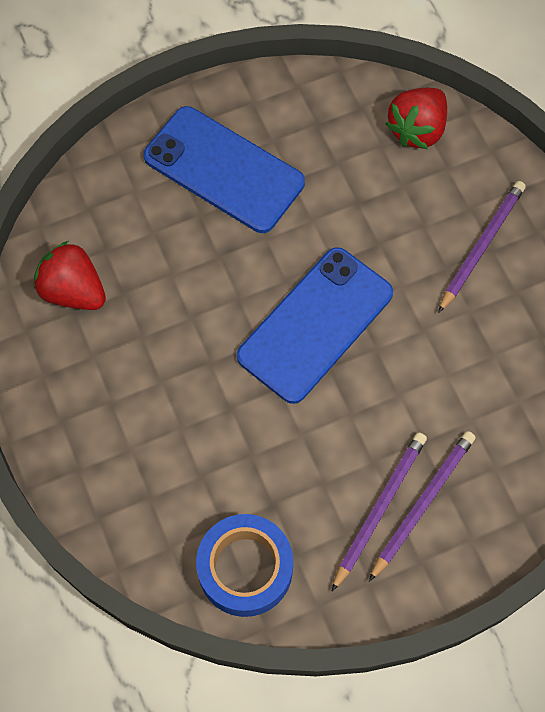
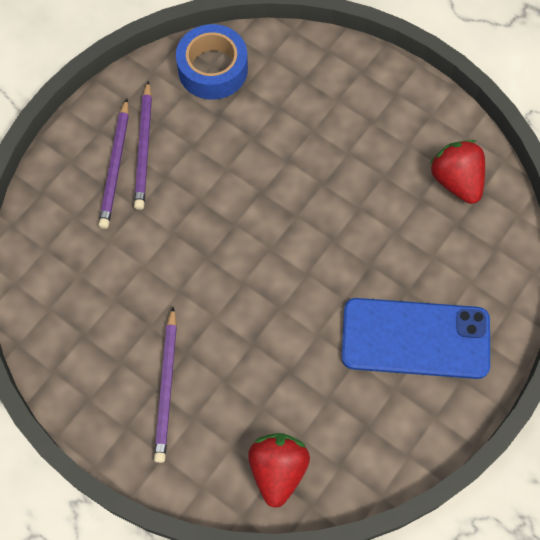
camera: 150 degrees right, 0 degrees up
red strawberry [34,241,106,310] -> red strawberry turned 120 degrees counterclockwise [430,140,485,204]
blue phone [237,247,393,404] -> none

